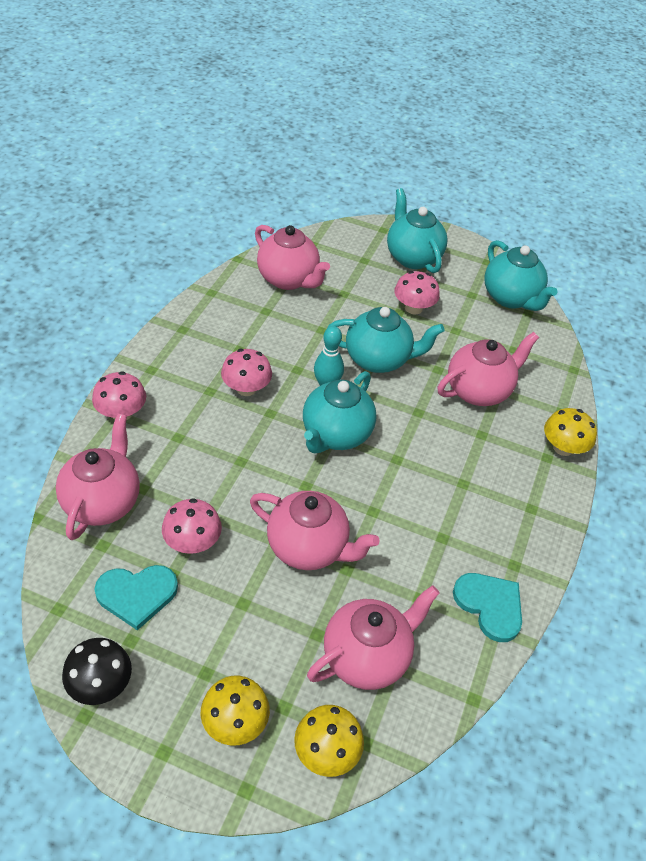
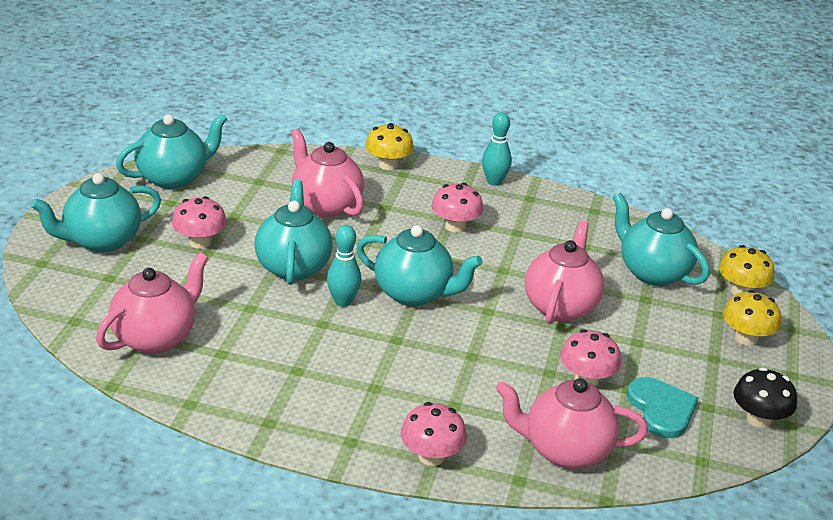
camera: 95 degrees left, 15 degrees down
pink mushroom [221,349,272,396] -> pink mushroom moved to [431,183,483,233]
pink teapot [307,585,439,690] -> turquoise teapot [613,193,709,286]
turquoise heart [453,573,522,642] -> none
none -> turquoise bowling pin [482,112,512,186]

